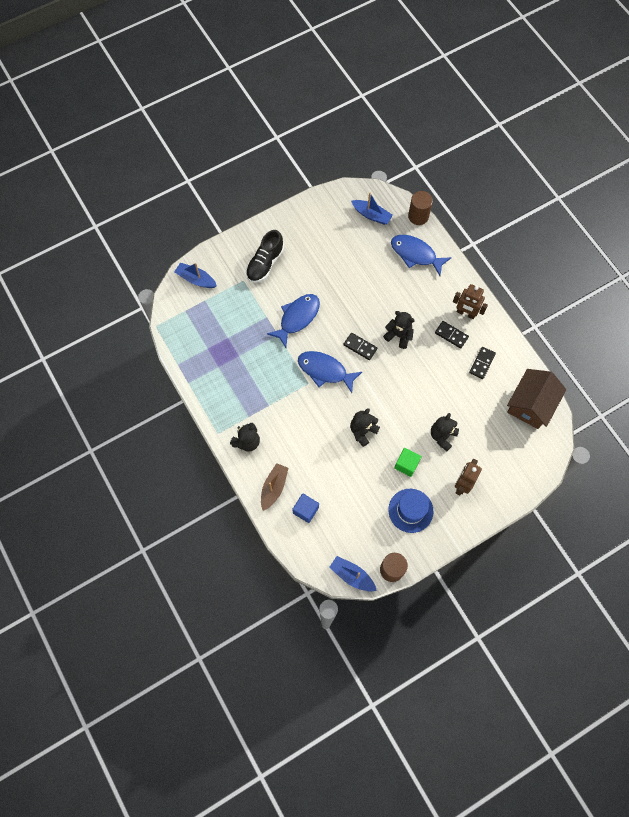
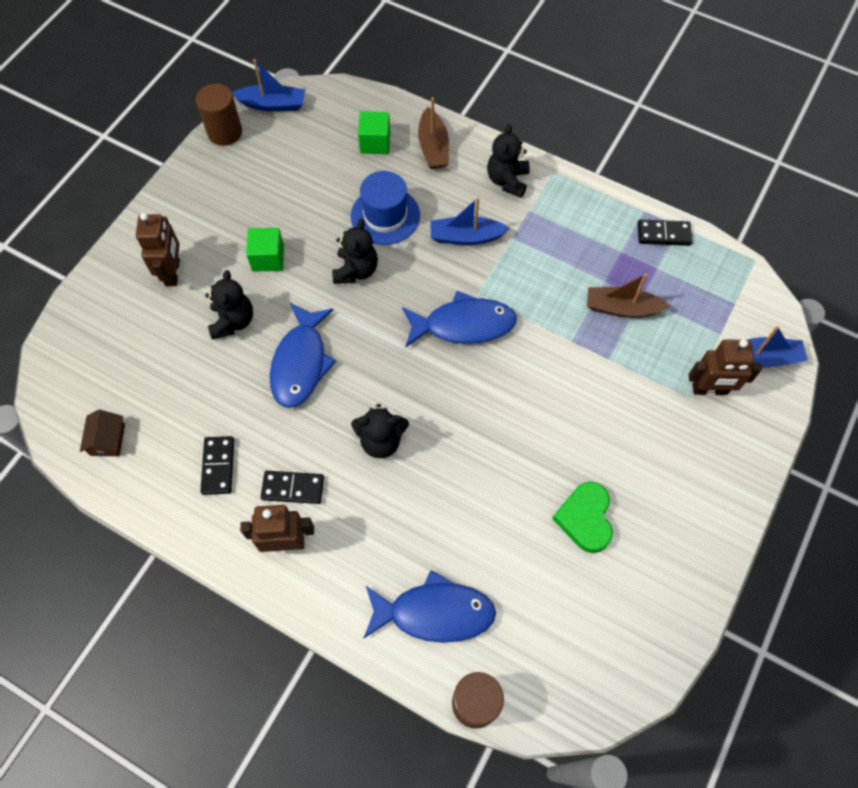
camera: 150 degrees right, 5 degrees down
black shoe [246,230,284,283] -> none
blue fish [267,294,320,348] -> blue fish moved to [270,303,336,408]
blue cube [292,494,319,523] -> green cube [358,111,390,154]
black domino [343,333,377,360] -> black domino moved to [638,219,692,246]
blue boat [351,193,393,225] -> blue boat moved to [430,197,510,245]
blue hat [388,489,433,533] -> blue hat moved to [351,171,420,245]
brown house [507,369,566,429] -> brown house [80,409,125,456], size x0.46
none -> green heart [552,482,613,553]
none -> brown boat [587,273,671,318]
none -> brown robot [689,339,762,395]

